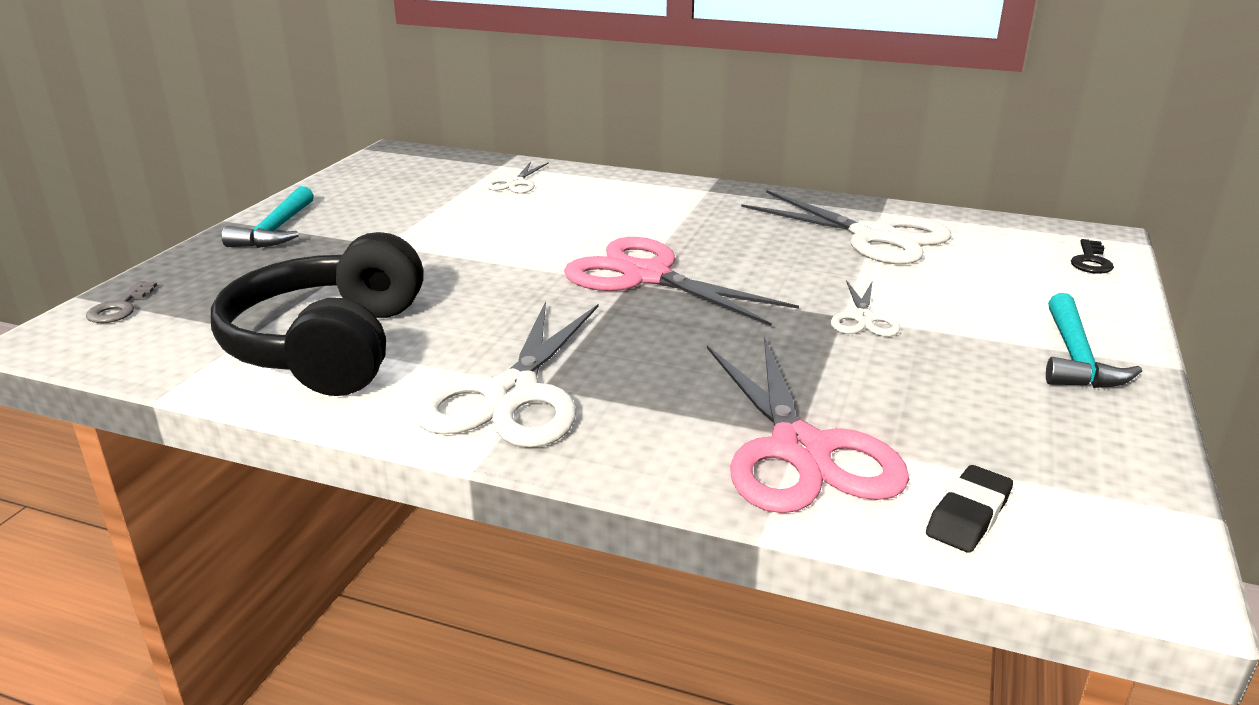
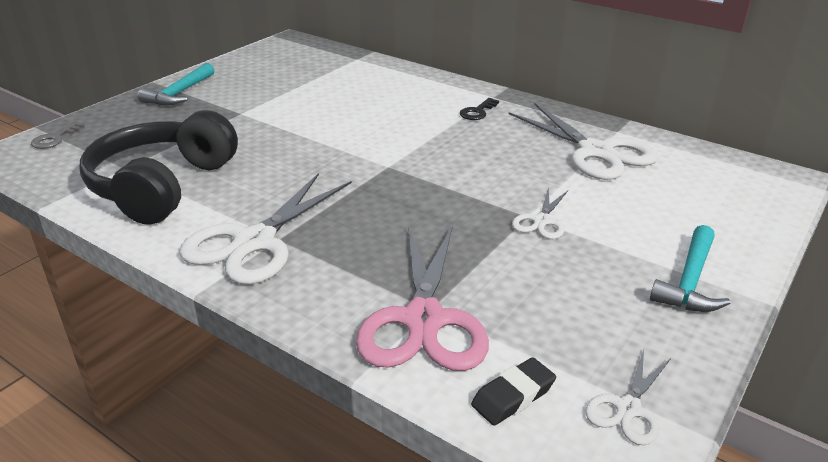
camera: 15 degrees right, 5 degrees up
white scissors [486,162,549,193] -> white scissors moved to [585,350,671,445]
pink scissors [564,237,799,326] -> none
black key [1071,239,1114,274] -> black key moved to [460,98,499,120]

